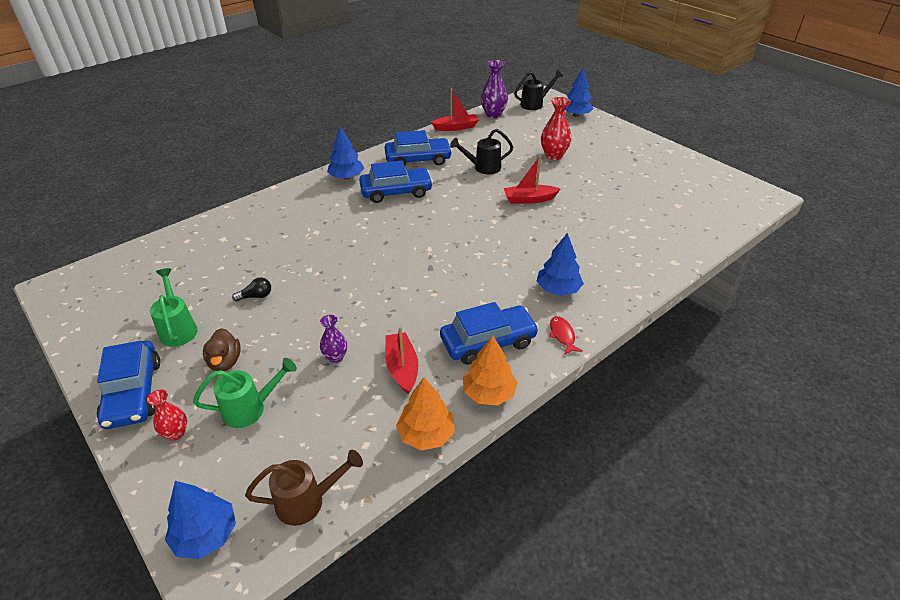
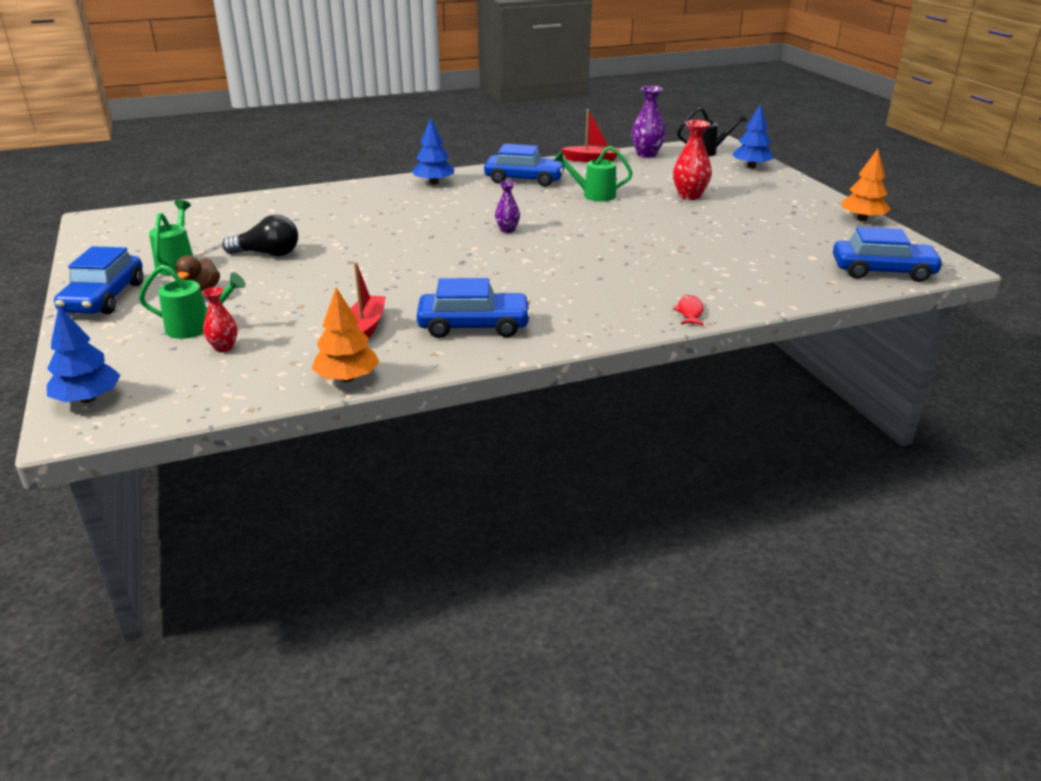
camera: 20 degrees right, 10 degrees down
red vase [147,390,187,441] -> red vase moved to [202,287,238,352]
black light bulb [232,277,271,301] -> black light bulb [222,215,298,256], size x1.81
brown watering can [245,450,363,526] -> none
purple vase [320,315,347,363] -> purple vase moved to [495,181,520,233]
blue car [359,161,433,203] -> blue car moved to [833,227,944,282]
black watering can [450,129,513,174] -> green watering can [553,146,633,201]
orange tree [463,336,518,406] -> orange tree moved to [841,149,890,221]
red boat [504,156,560,204] -> none
blue tree [537,233,584,296] -> none
red fish [549,316,583,355] -> red fish moved to [673,295,704,326]

